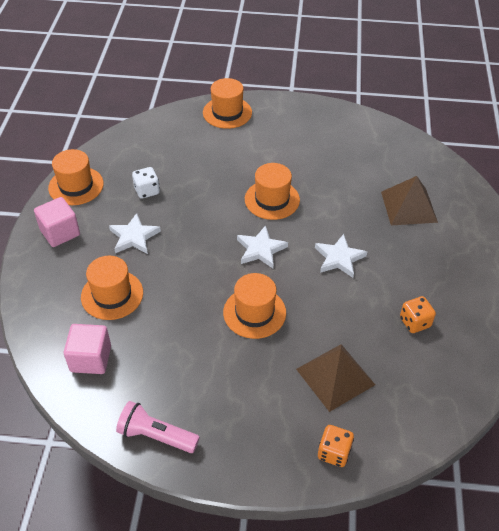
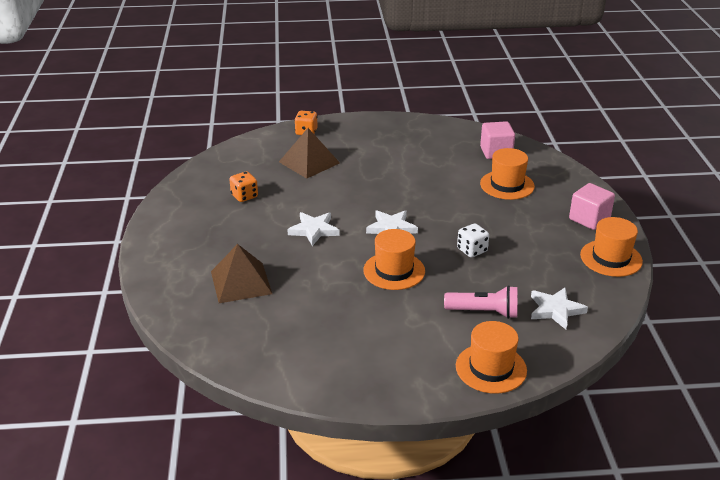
camera: 170 degrees right, 15 degrees down
white star [109,213,161,254] -> white star moved to [531,287,588,329]
pink flashlight [116,401,200,453] -> pink flashlight moved to [444,285,518,319]
white dice [132,167,160,199] -> white dice moved to [457,223,489,257]
orange hat [223,273,286,339] -> none

